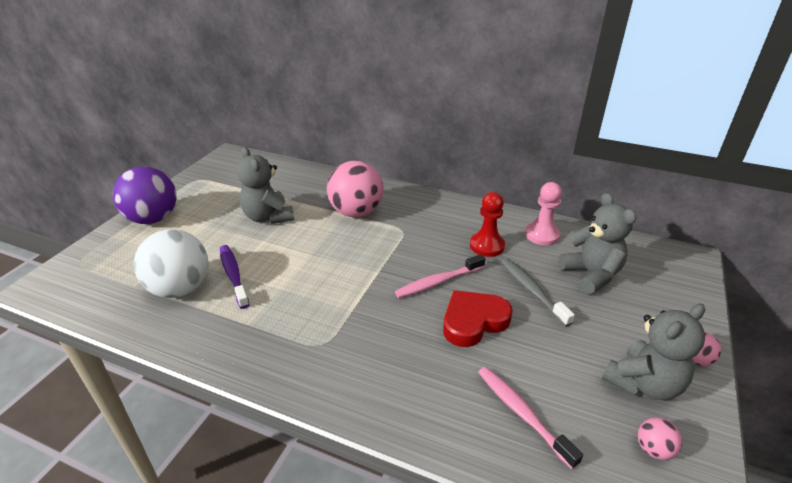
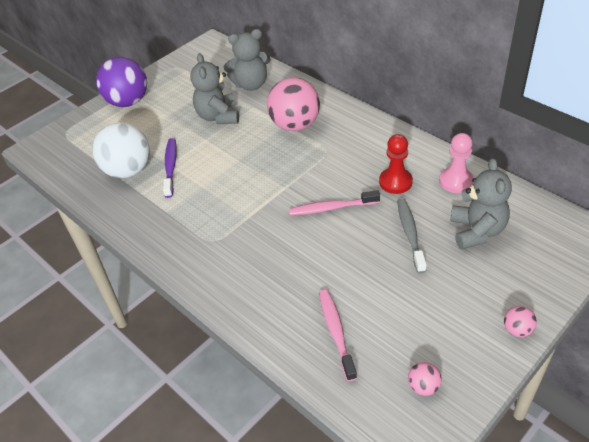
camera: 25 degrees right, 10 degrees up
red heart [443,290,513,347] -> none
grey teddy bear [602,303,706,400] -> grey teddy bear moved to [224,29,271,91]

